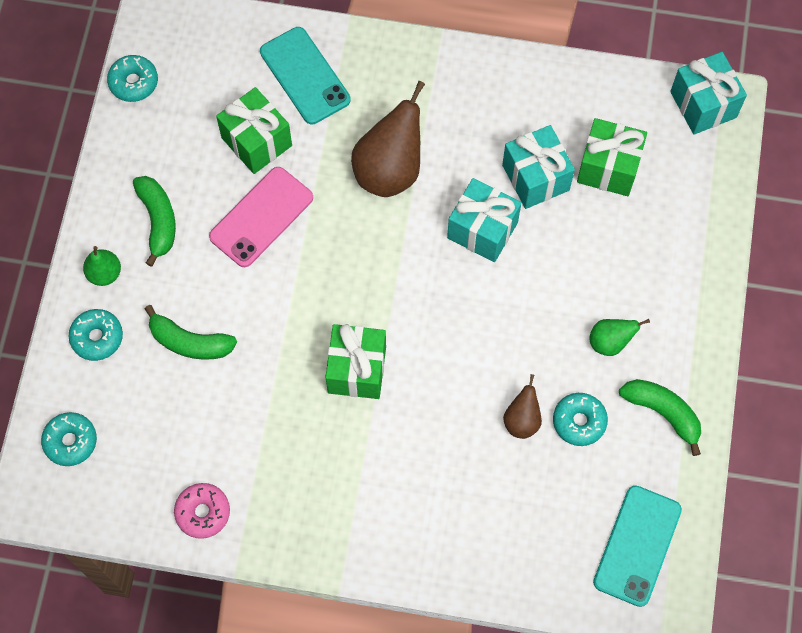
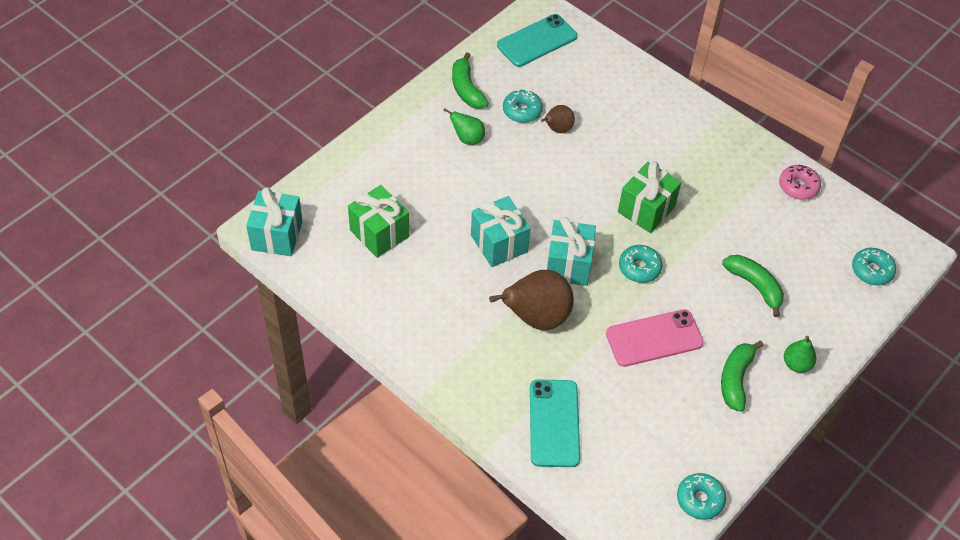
camera: 150 degrees left, 15 degrees down
turquoise donut [69,309,123,361] -> turquoise donut moved to [619,245,663,283]
green gift [216,87,292,174] -> none
turquoise gift [502,125,575,209] -> turquoise gift moved to [547,217,596,286]

